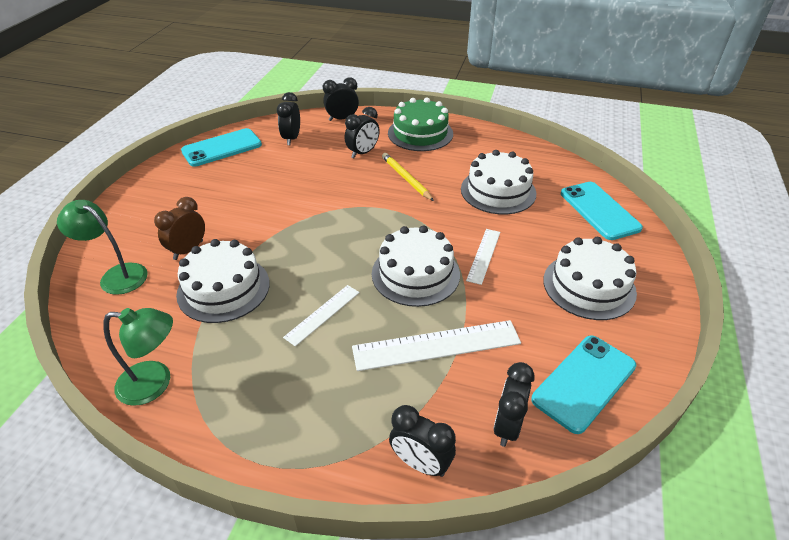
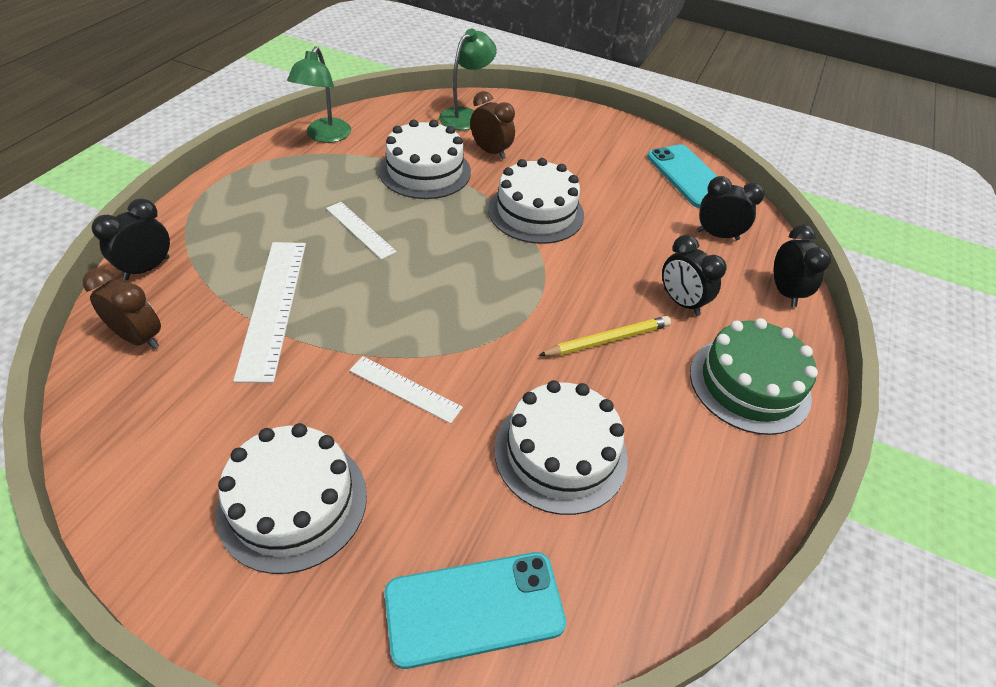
camera: 95 degrees right, 5 degrees up
white cake [372,226,460,307] -> white cake moved to [488,158,584,244]
black clock [493,362,535,447] -> brown clock [82,268,161,349]
turquoise phone [531,336,636,434] -> none

